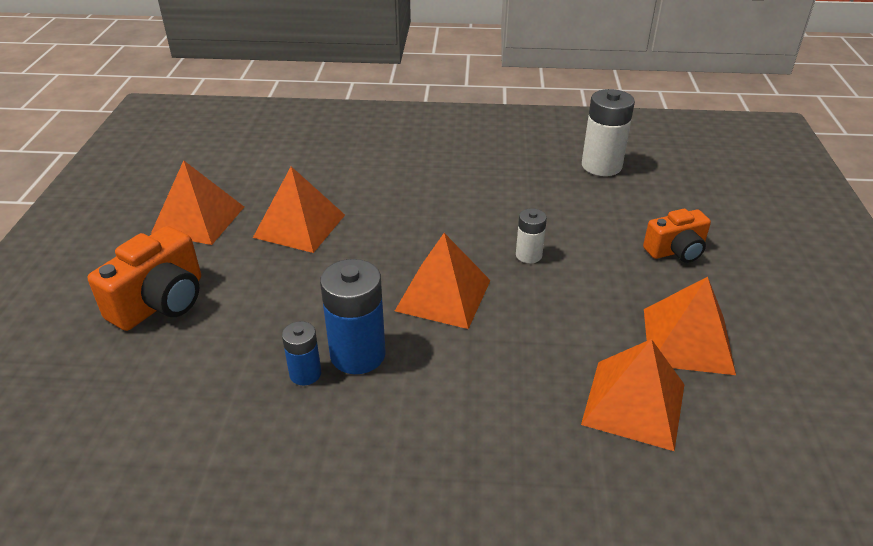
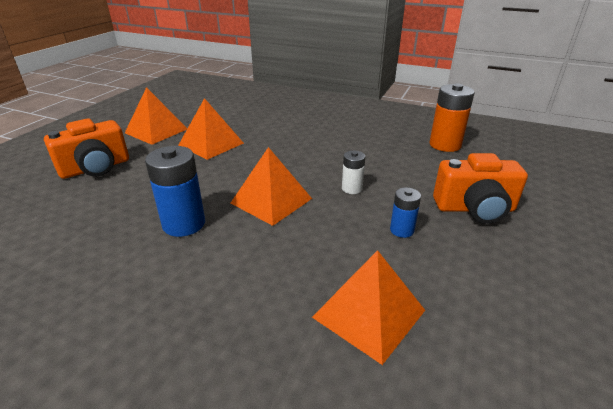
camera: 20 degrees right, 5 degrees down
blue battery [282,321,321,385] -> blue battery moved to [390,187,421,238]
white battery [582,89,635,176] -> orange battery [430,83,475,152]
orange camera [643,209,711,263] -> orange camera [433,153,528,224], size x1.52
orange pyramid [644,277,736,375] -> none

